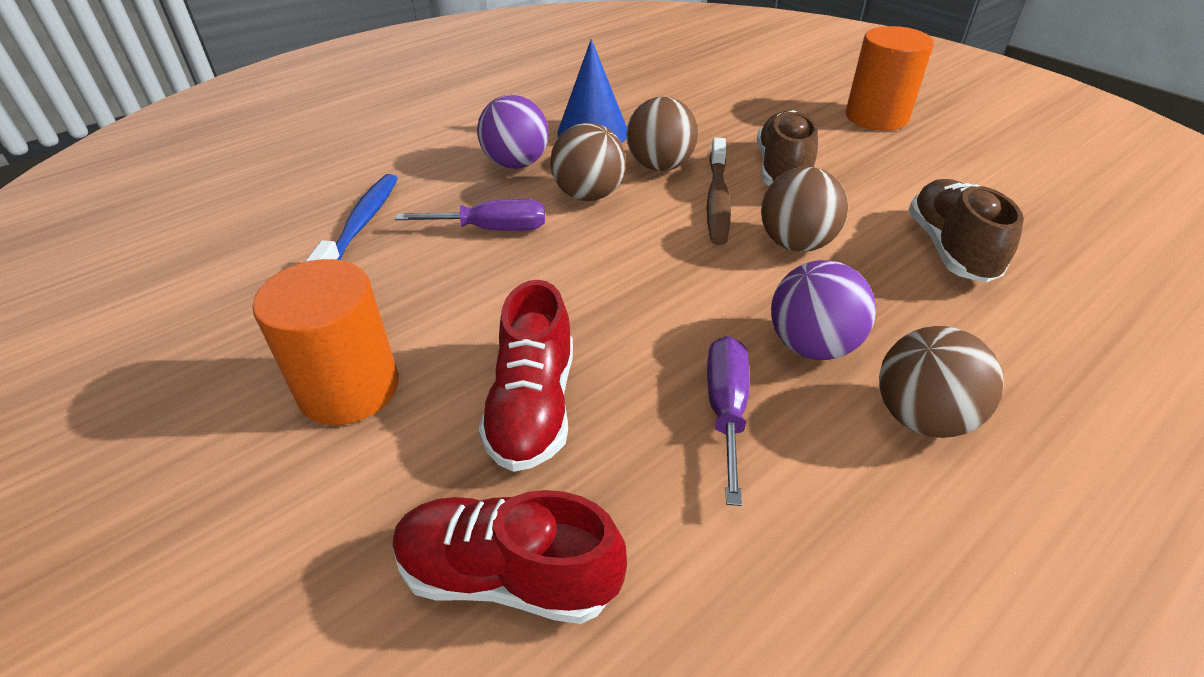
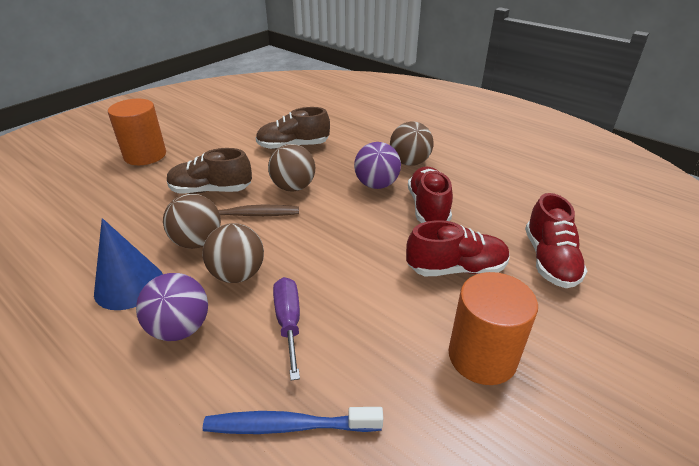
camera: 100 degrees left, 5 degrees down
purple screwdriver [707,336,750,506] -> red shoe [408,167,453,223]

